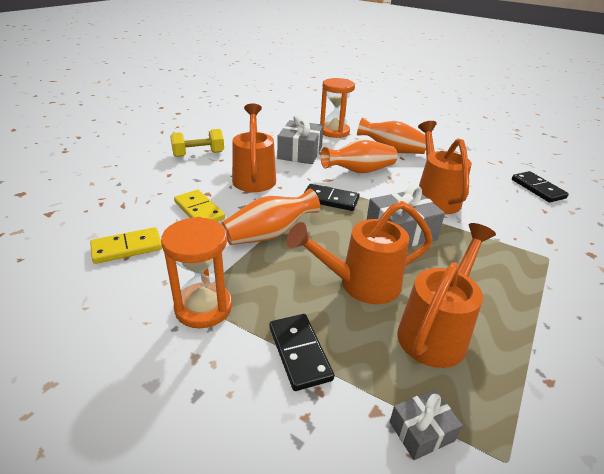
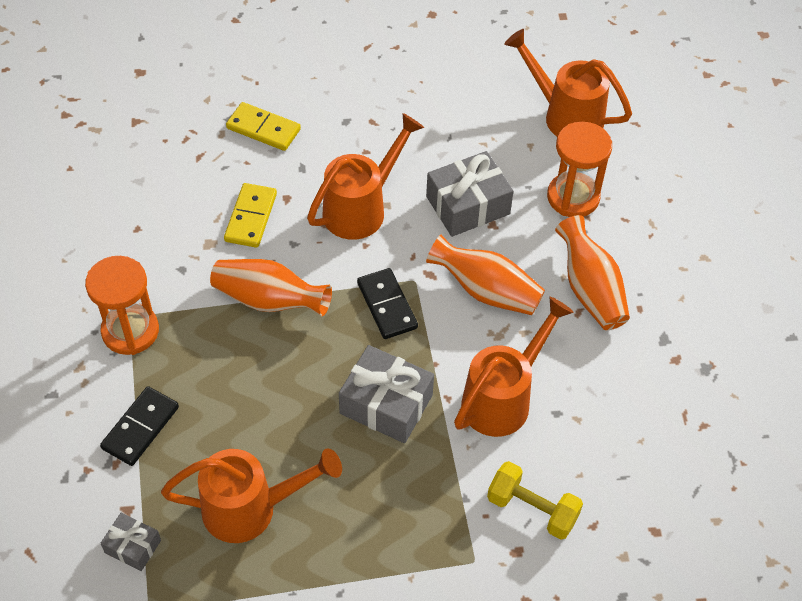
camera: 50 degrees right, 20 degrees up
yellow domino [90,227,162,264] -> yellow domino moved to [226,102,301,151]
yellow dumbbell [170,129,224,157] -> yellow dumbbell moved to [487,461,583,540]
orange watering can [286,201,433,304] -> orange watering can moved to [504,29,632,137]
black domino [512,171,569,202] -> none

